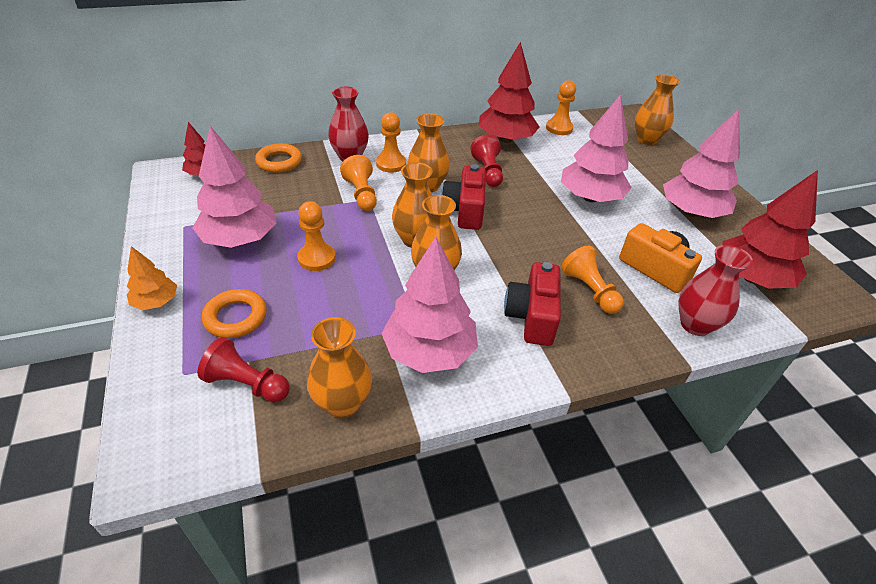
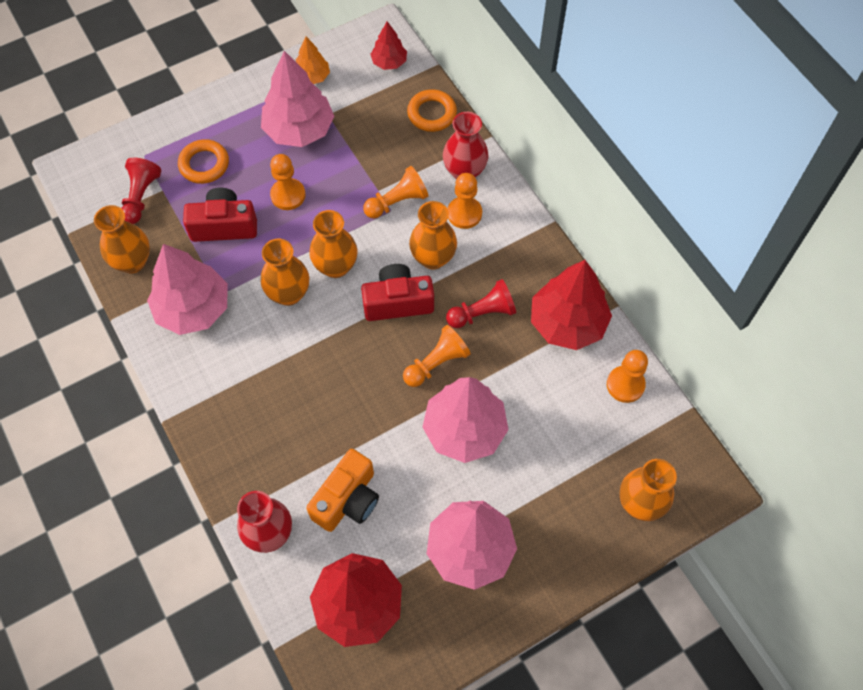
camera: 80 degrees right, 20 degrees up
orange tree [127,246,177,310] -> orange tree moved to [296,37,330,84]
red camera [504,262,561,346] -> red camera moved to [183,188,257,242]
orange pawn [561,245,624,314] -> orange pawn moved to [403,325,471,387]

